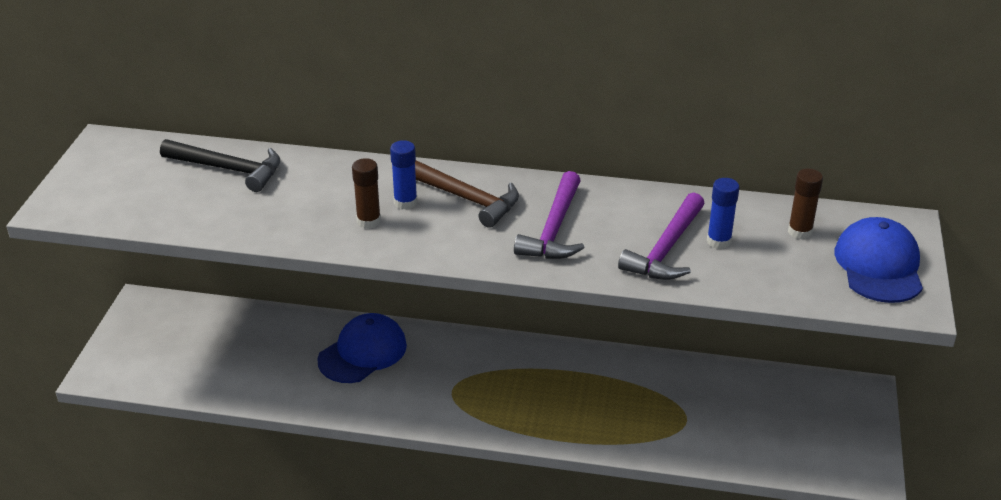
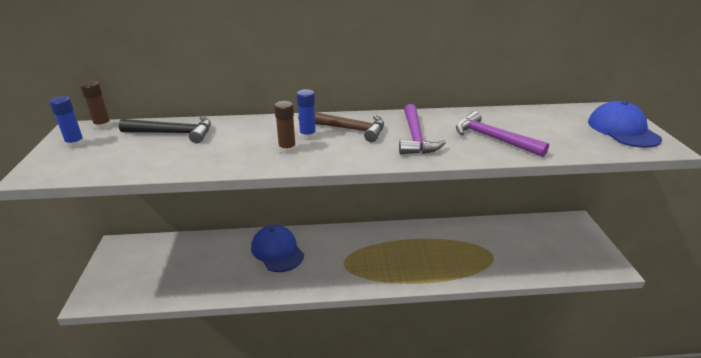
camera: 15 degrees left, 5 degrees down
blue cap [317,313,407,383] -> blue cap turned 60 degrees counterclockwise [251,225,304,272]
purple hammer [618,192,705,280] -> purple hammer turned 120 degrees clockwise [456,111,549,157]
blue glue stick [707,178,739,249] -> blue glue stick moved to [49,96,85,148]
brown glue stick [788,168,823,240] -> brown glue stick moved to [80,81,112,130]

